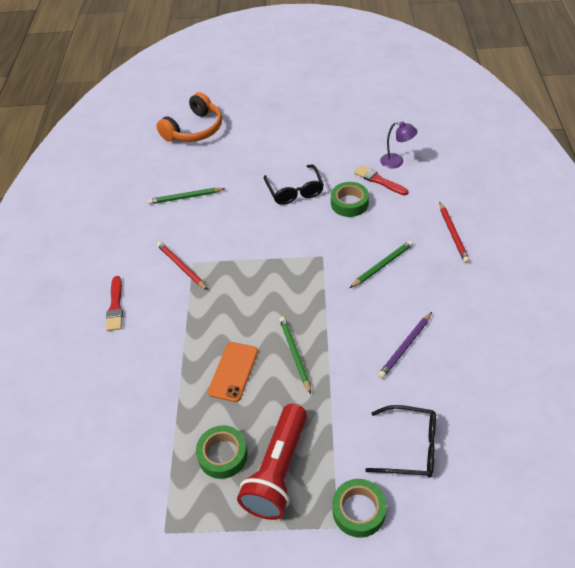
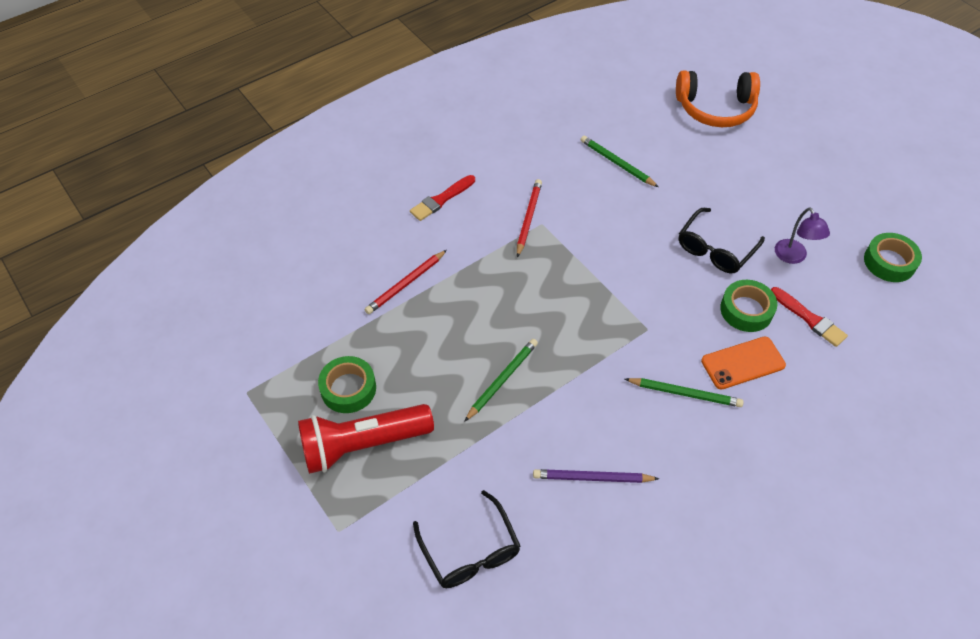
camera: 50 degrees right, 5 degrees up
orange phone [208,342,258,402] -> orange phone moved to [701,337,786,390]
green tape [332,479,386,538] -> green tape moved to [864,233,922,282]
red brush [354,165,409,195] -> red brush turned 135 degrees clockwise [771,287,848,347]
purple lamp [380,122,417,169] -> purple lamp moved to [775,207,830,264]
red pencil [440,202,470,263] -> red pencil moved to [365,250,447,314]

